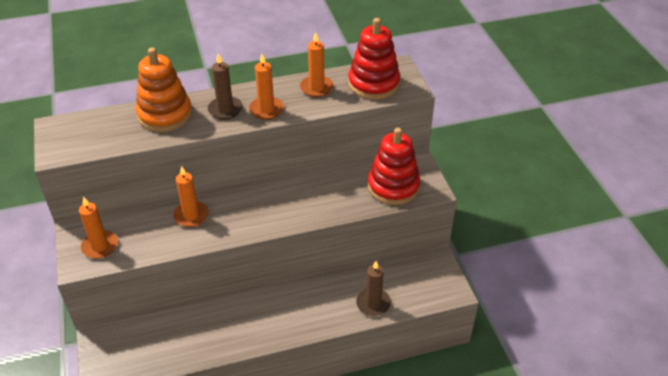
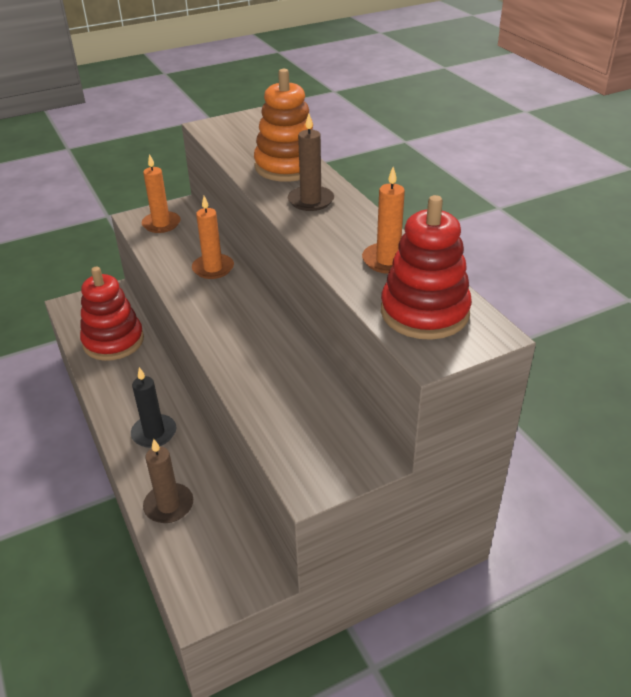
camera: 80 degrees right, 5 degrees down
orange candle [249,54,284,120] -> none
red stacking toy [368,128,421,205] -> red stacking toy moved to [80,267,144,361]
none -> black candle [131,367,176,448]

